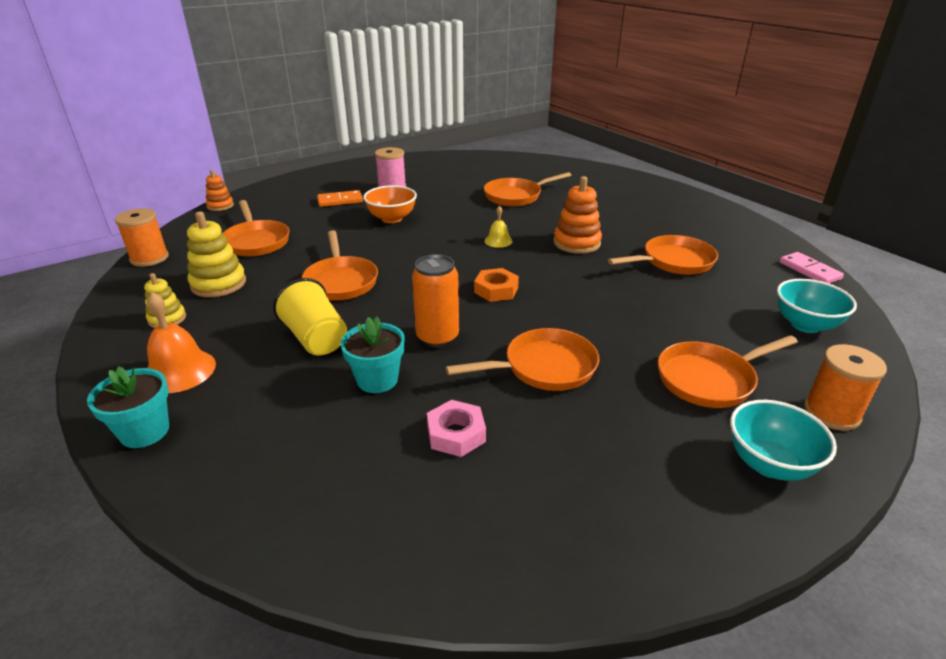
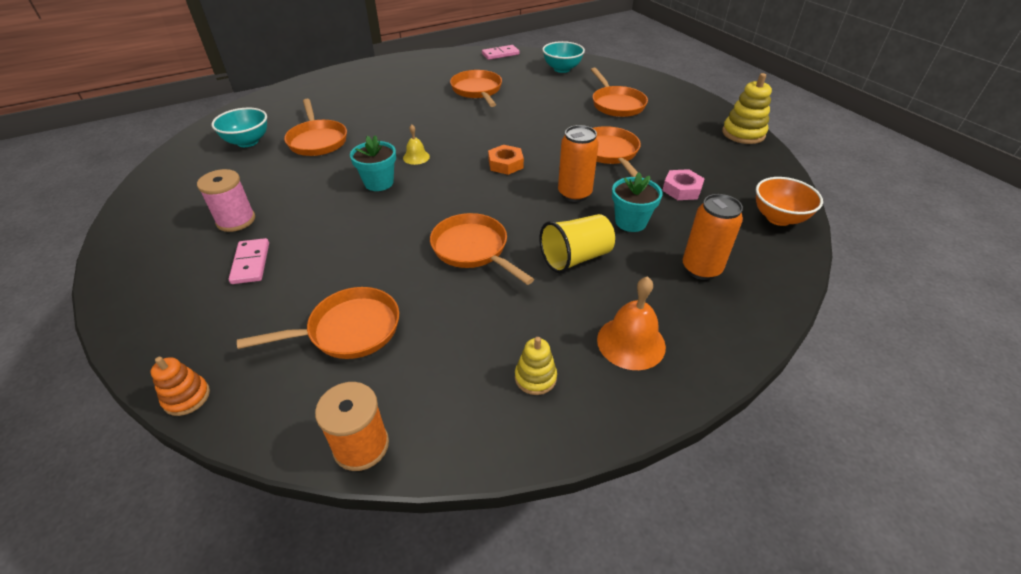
camera: 85 degrees left, 10 degrees up
turquoise flower pot [87,366,169,448] -> turquoise flower pot moved to [350,135,396,191]
yellow stacking toy [187,211,246,297] -> yellow stacking toy moved to [722,73,772,144]
orange pan [302,230,378,300] -> orange pan turned 120 degrees counterclockwise [430,213,534,285]
orange domino [317,190,363,207] -> pink domino [229,238,269,284]
orange bowl [363,185,417,223] -> orange bowl moved to [756,177,823,226]
orange stacking toy [553,176,602,254] -> none
turquoise bowl [730,400,837,481] -> turquoise bowl moved to [212,108,267,147]
orange spool [804,344,887,431] -> none
none -> orange can [683,194,743,280]

